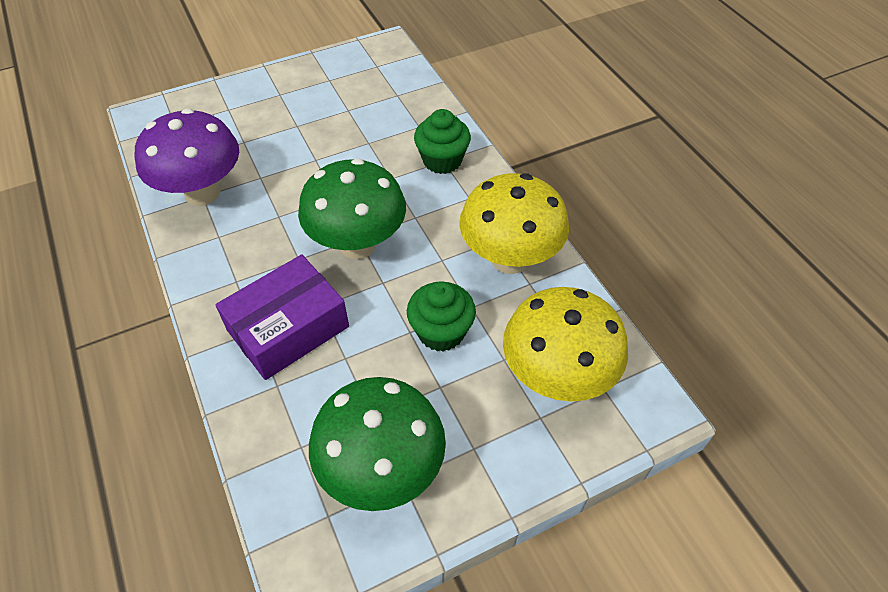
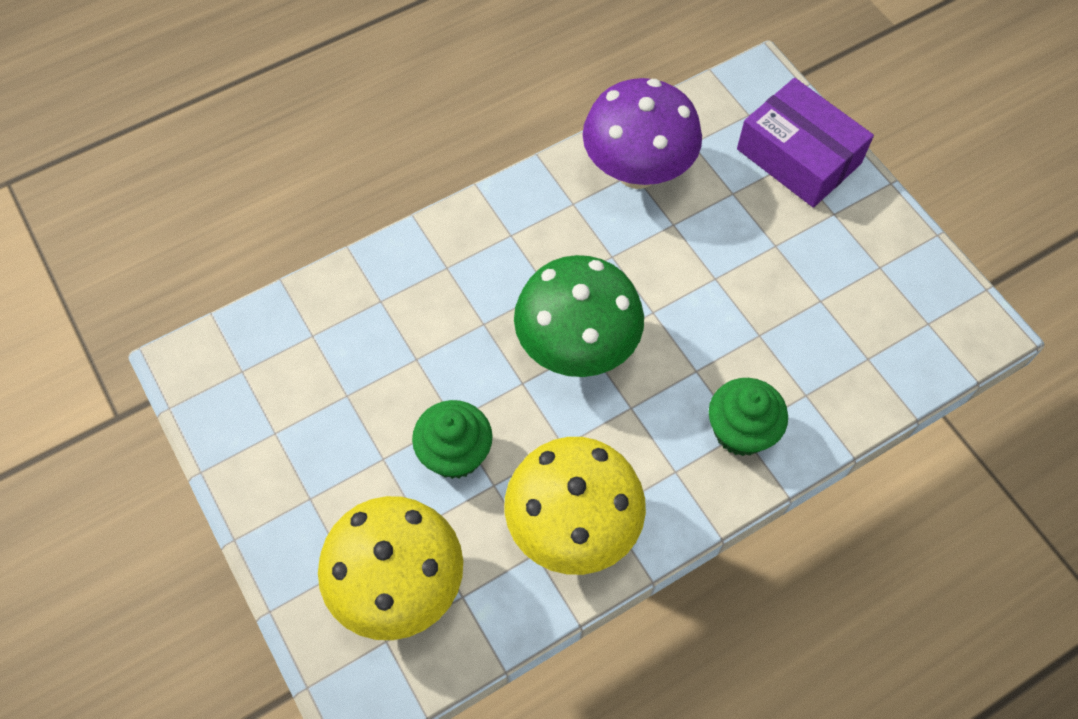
camera: 85 degrees right, 10 degrees up
purple box [215,254,349,380] -> purple box moved to [737,78,874,207]
green mushroom [309,377,446,511] -> none

